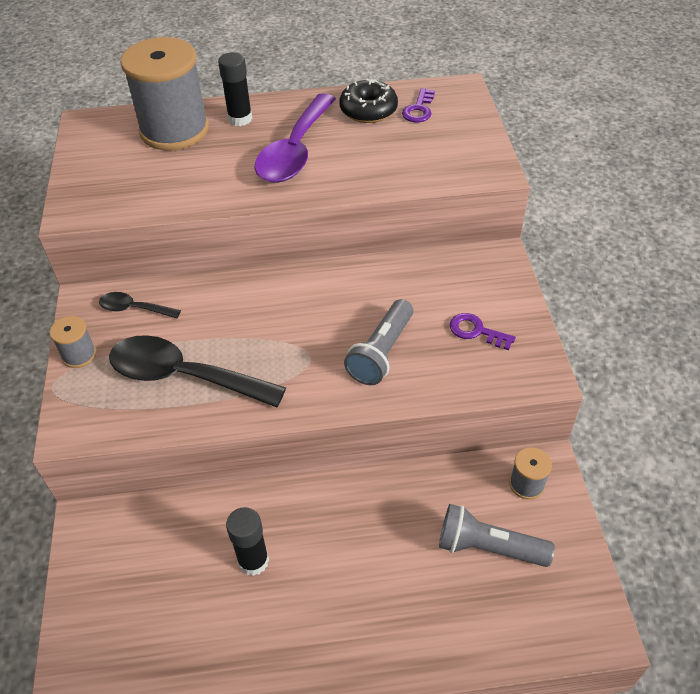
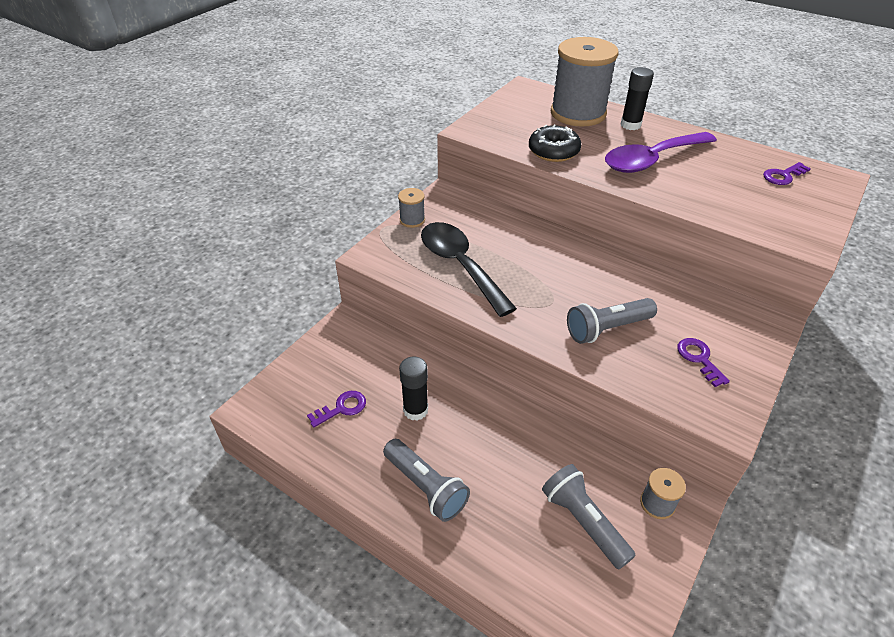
camera: 40 degrees right, 5 degrees down
black spoon [99,292,181,319] -> none
black donut [339,79,398,123] -> black donut moved to [529,124,581,162]
none -> purple key [307,391,366,428]
none -> grey flashlight [383,439,470,522]

